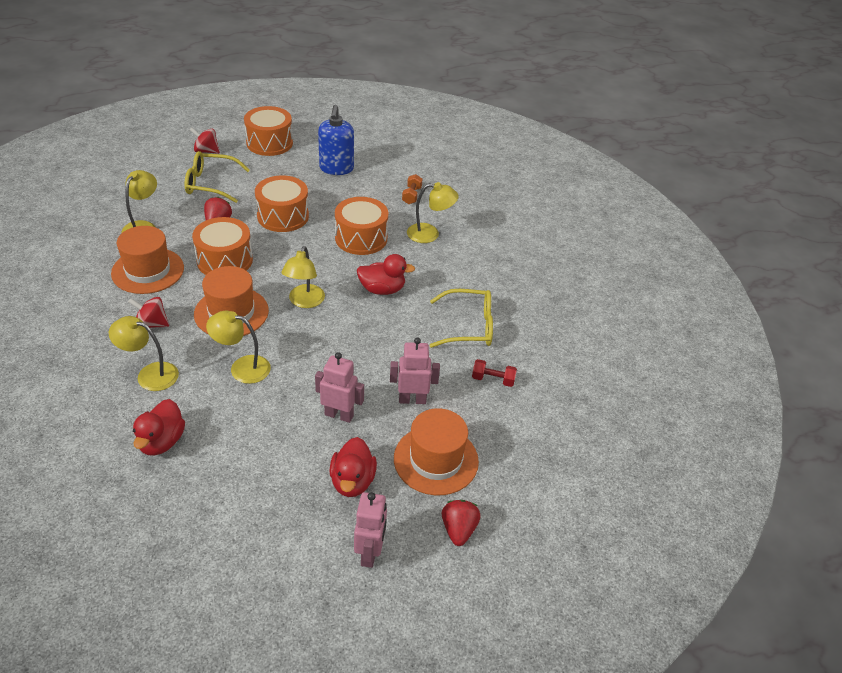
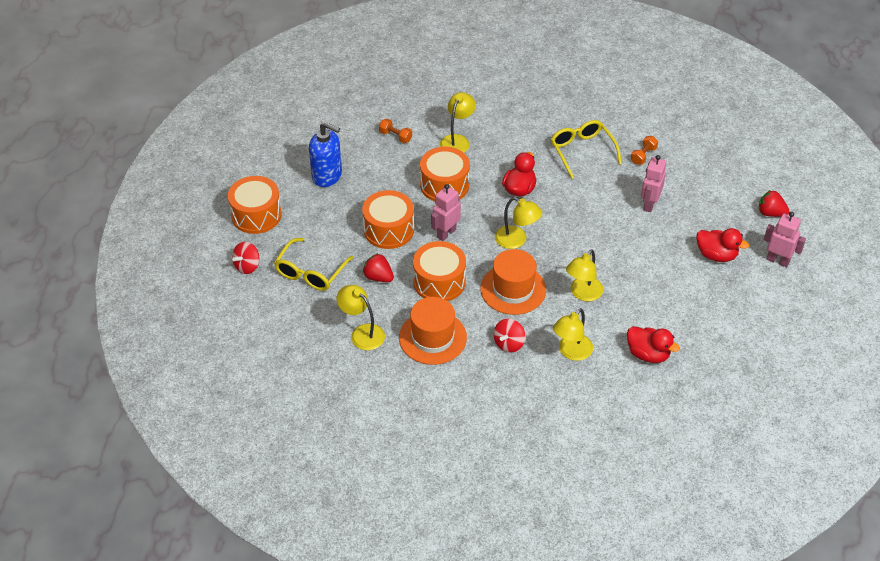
camera: 65 degrees left, 5 degrees up
pink robot [315,352,364,423] -> pink robot moved to [431,184,461,241]
orange hat [394,408,479,495] -> none
yellow glasses [430,289,493,348] -> yellow glasses turned 45 degrees counterclockwise [550,120,622,179]
red dumbbell [472,359,517,387] -> orange dumbbell [631,136,658,165]

